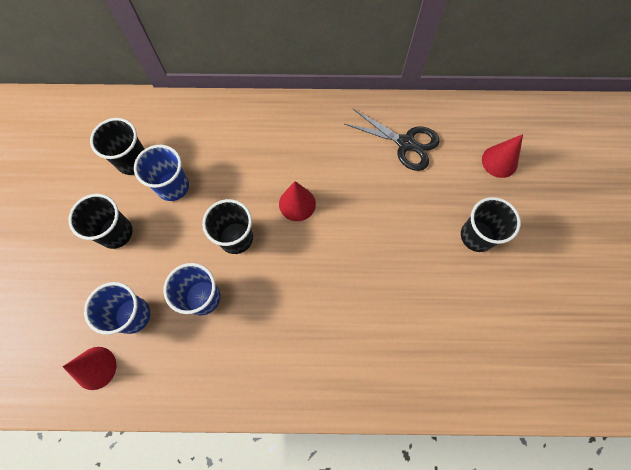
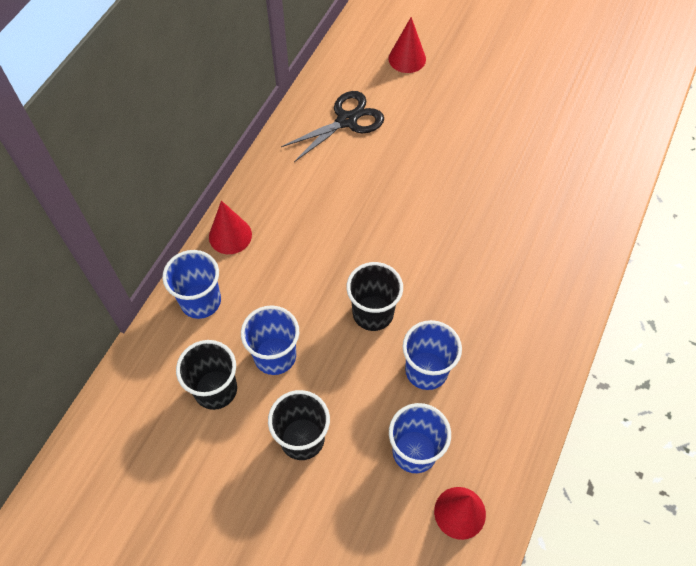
camera: 65 degrees left, 10 degrees down
red cone [279,181,316,221] -> red cone moved to [209,200,252,254]
black cup [461,197,521,252] -> none
none -> blue cup [162,250,221,319]

